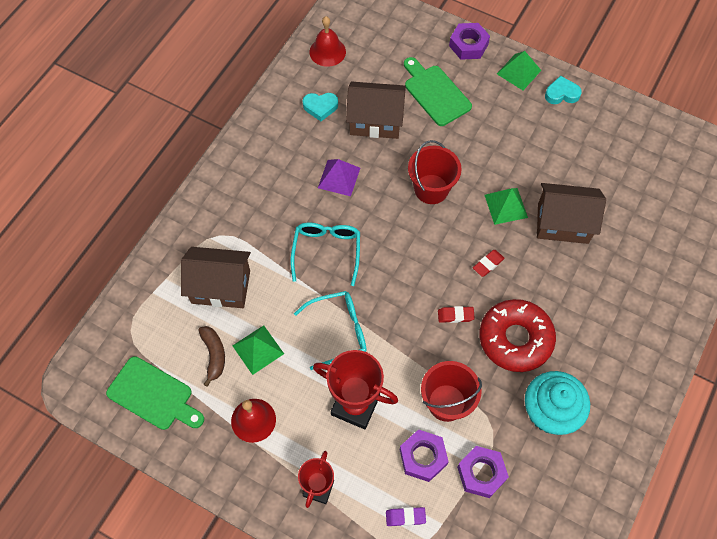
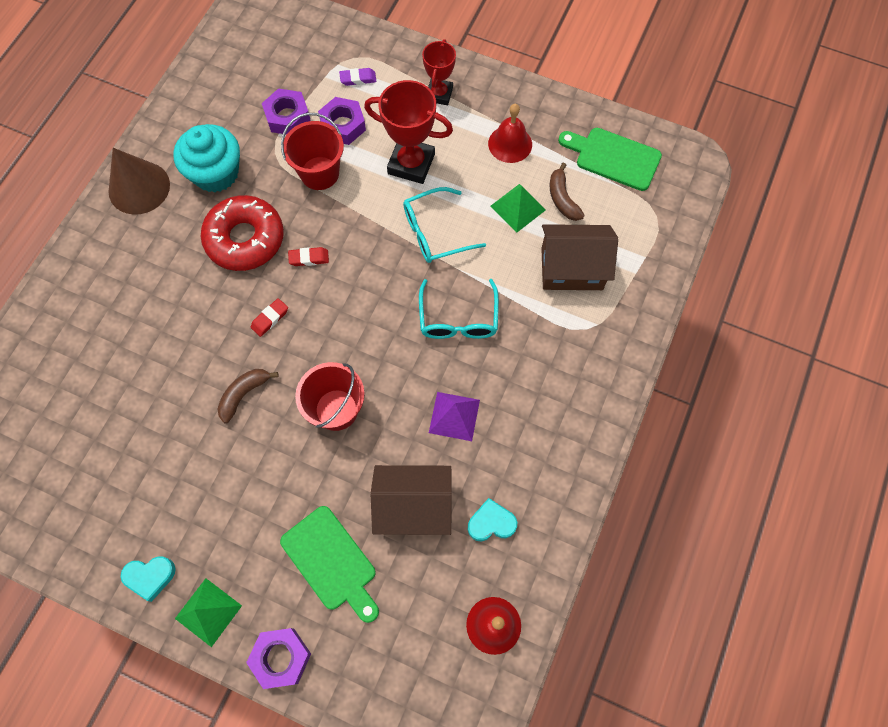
camera: 175 degrees right, 5 degrees up
green pyramid [485,188,528,225] -> brown banana [217,369,279,423]
brown house [537,183,606,244] -> none
none -> brown cone [108,148,170,215]

